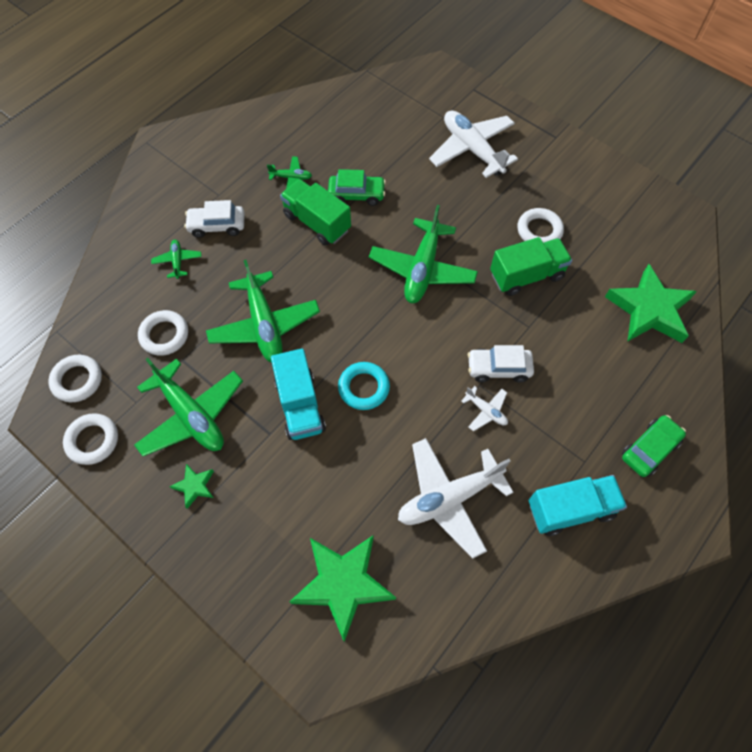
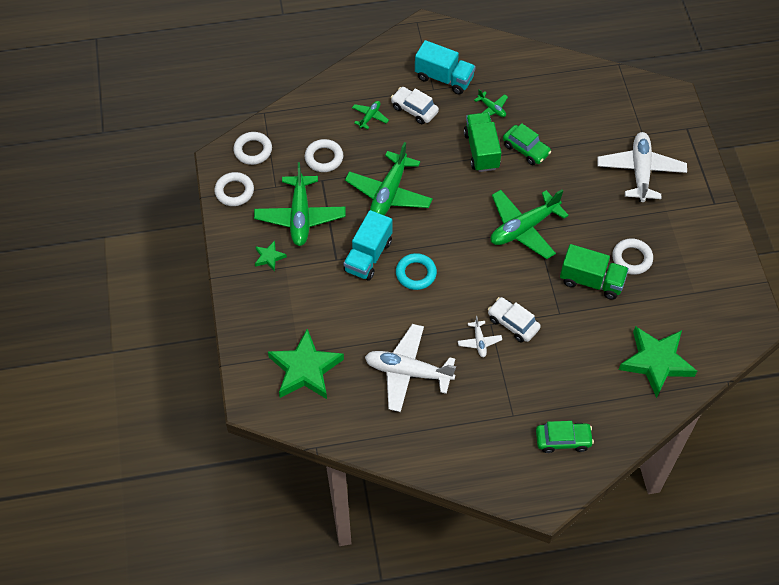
camera: 40 degrees right, 5 degrees down
turquoise truck [529,475,627,536] -> turquoise truck moved to [415,40,476,95]

